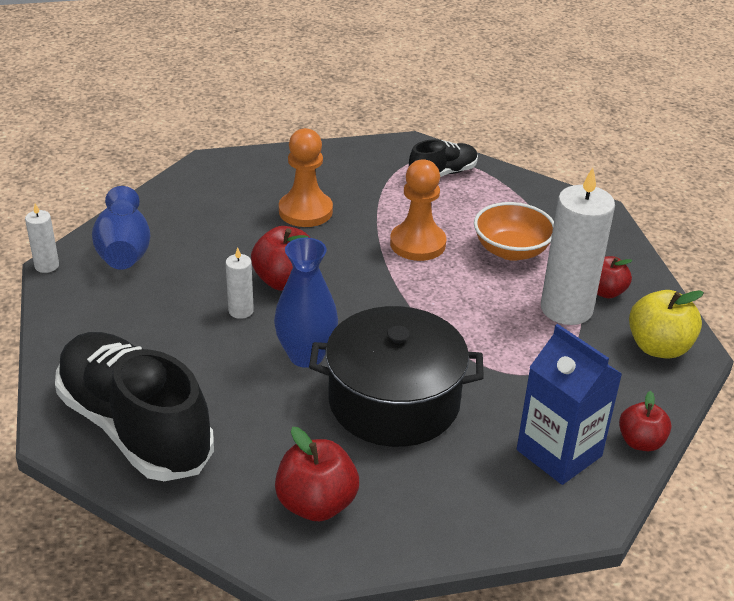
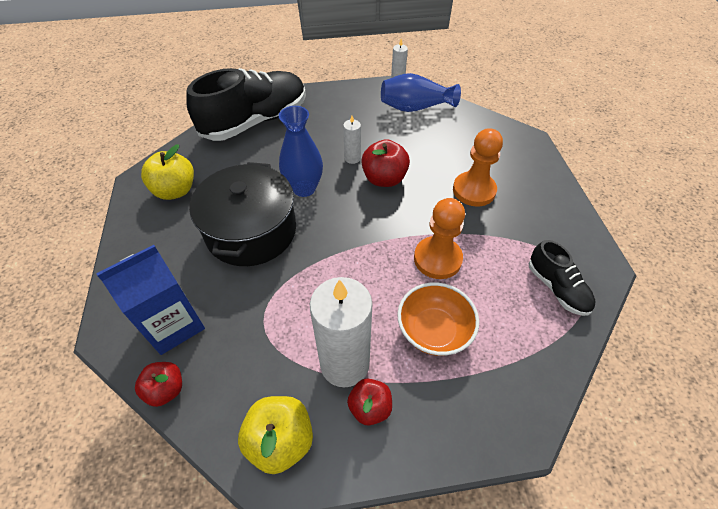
camera: 95 degrees right, 15 degrees up
red apple [275,427,359,521] -> yellow apple [141,144,194,200]

